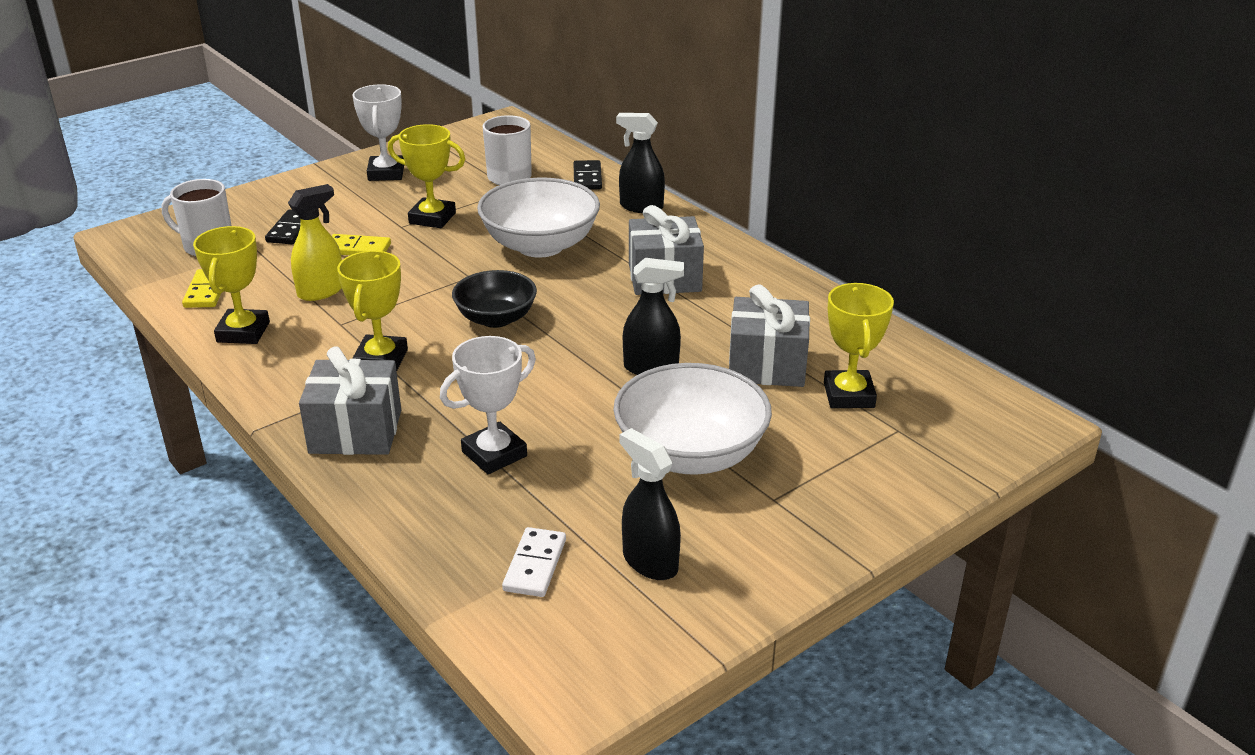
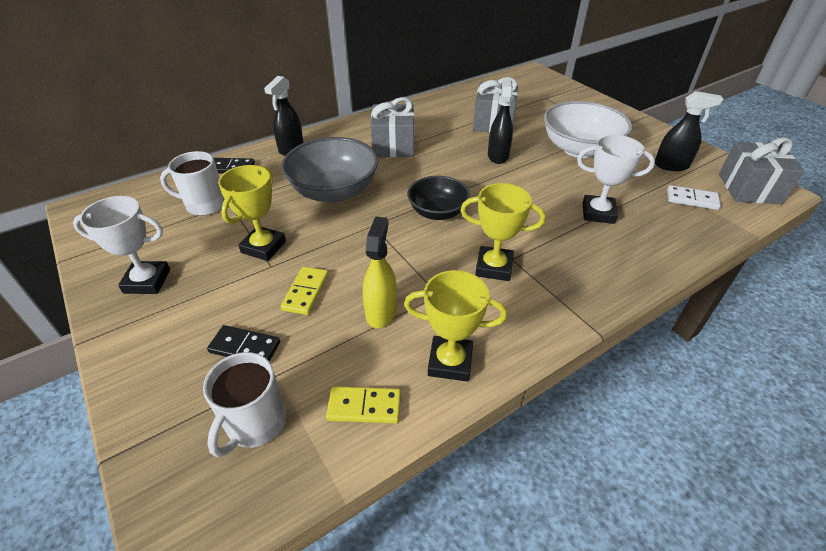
camera: 85 degrees left, 10 degrees up
yellow spray bottle [288,184,342,301] -> yellow spray bottle turned 45 degrees clockwise [363,217,397,328]
grey gift [299,346,401,455] -> grey gift moved to [719,137,805,204]
white trophy [440,336,536,474] -> white trophy turned 45 degrees counterclockwise [577,135,655,224]
white bowl [477,178,600,258] -> grey bowl [281,137,378,203]
black spray bottle [620,428,681,580] -> black spray bottle turned 135 degrees counterclockwise [655,91,723,171]
yellow trophy [824,283,894,408] -> none

